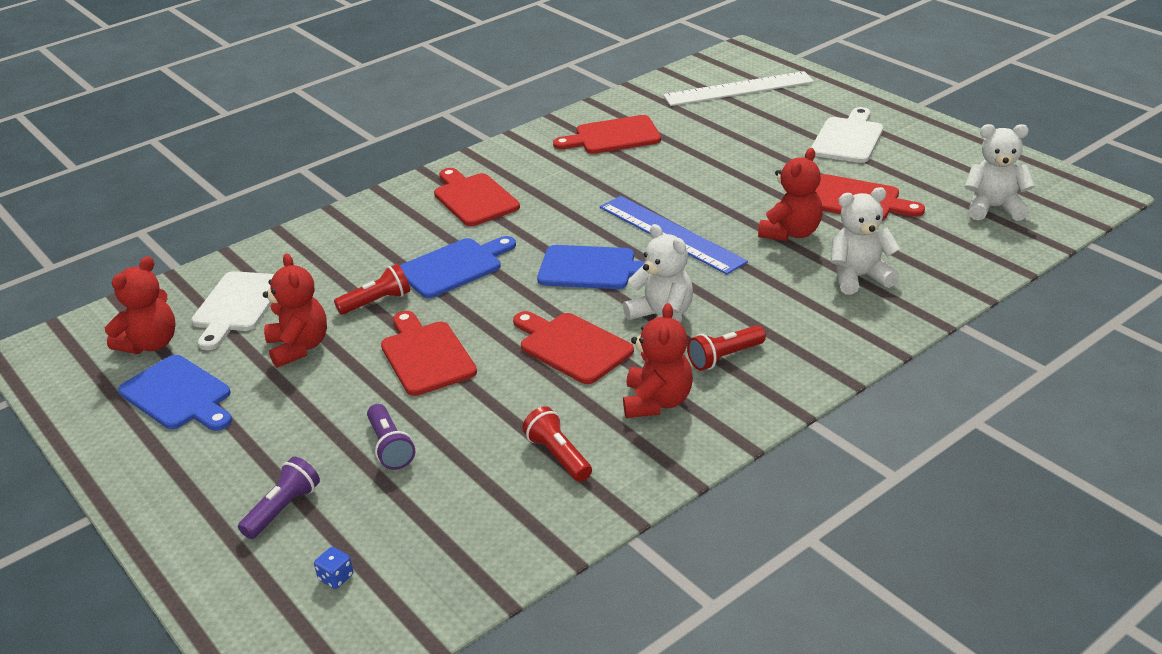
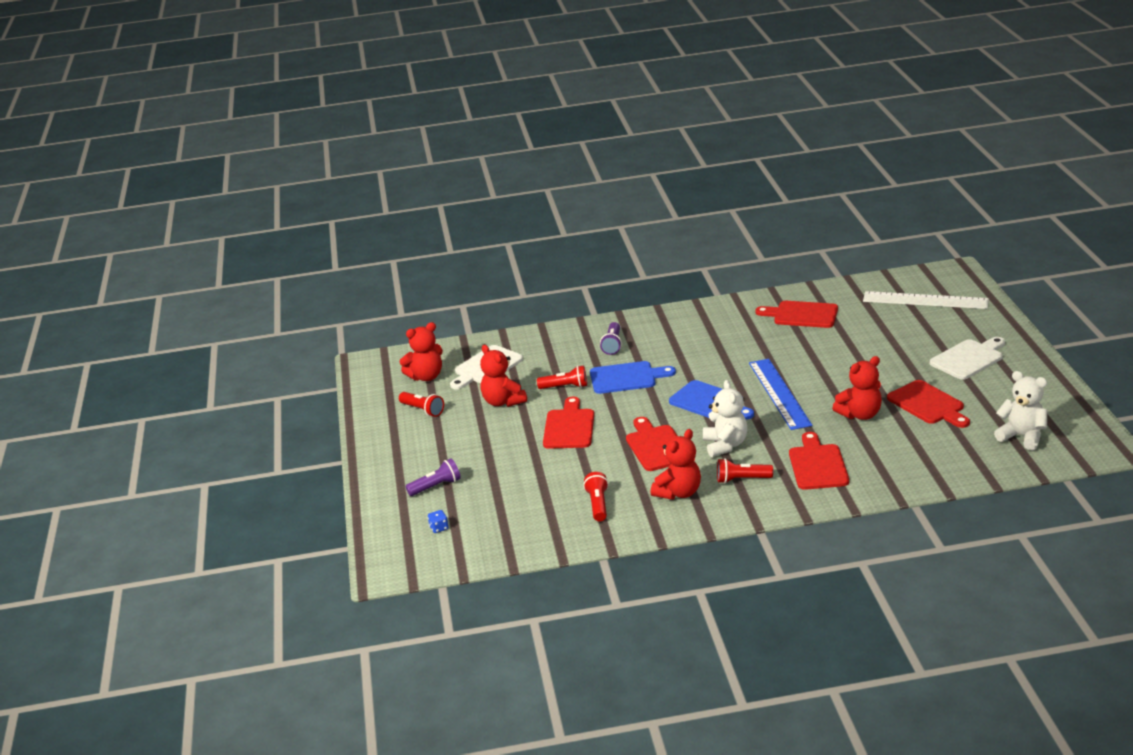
camera: 30 degrees right, 5 degrees down
blue cutting board [118,355,232,431] -> red flashlight [399,392,444,417]
red teddy bear [263,253,327,368] -> red teddy bear turned 135 degrees clockwise [480,345,527,407]
purple flashlight [367,404,415,470] -> purple flashlight moved to [600,322,622,355]
red cutting board [434,168,520,226] -> red cutting board moved to [789,432,849,490]
white teddy bear [831,187,900,295] -> none

